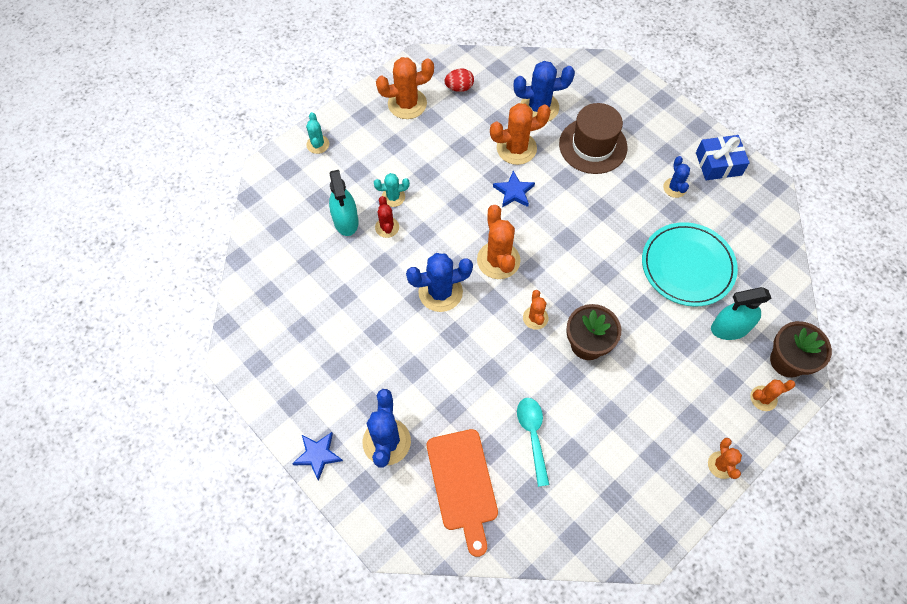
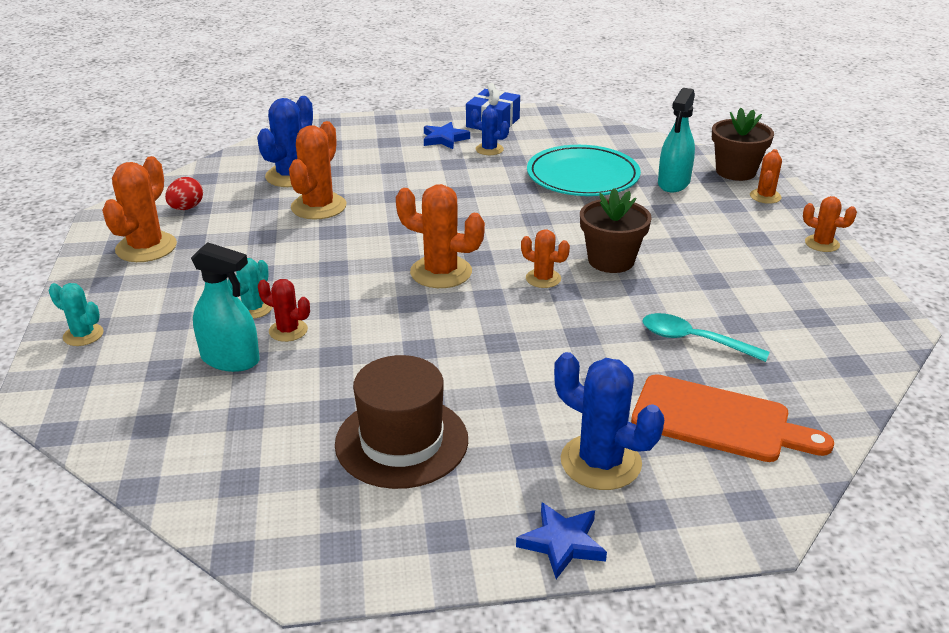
camera: 55 degrees left, 30 degrees down
blue cactus [406,253,473,312] -> none
blue star [493,171,535,207] -> blue star moved to [424,122,470,149]
brown hat [559,103,628,174] -> brown hat moved to [335,355,468,489]

